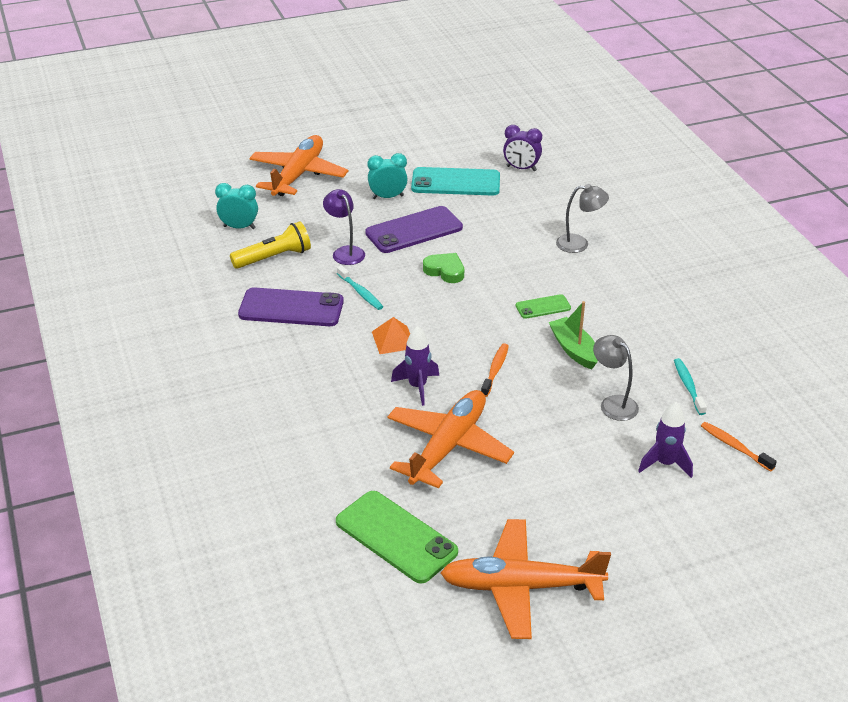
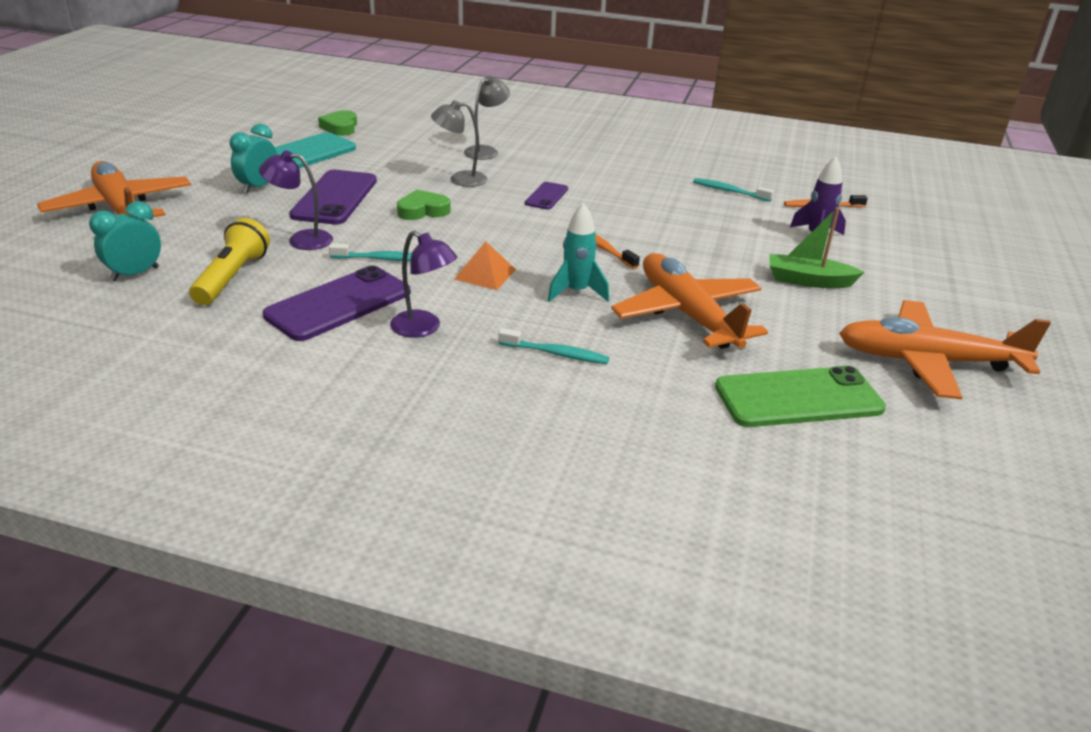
camera: 55 degrees left, 5 degrees down
purple rocket [391,325,439,406] -> turquoise rocket [548,203,609,302]
orange plane [441,519,611,639] -> orange plane turned 60 degrees clockwise [839,300,1051,399]
purple clock [503,125,542,171] -> green heart [318,110,357,136]
green phone [516,294,571,319] -> purple phone [525,182,568,210]
green boat [549,301,598,369] -> green boat moved to [769,207,864,288]
grey lamp [593,335,639,421] -> grey lamp moved to [431,100,487,187]
none -> purple lamp [390,231,457,338]
none -> turquoise toothbrush [498,328,609,364]

